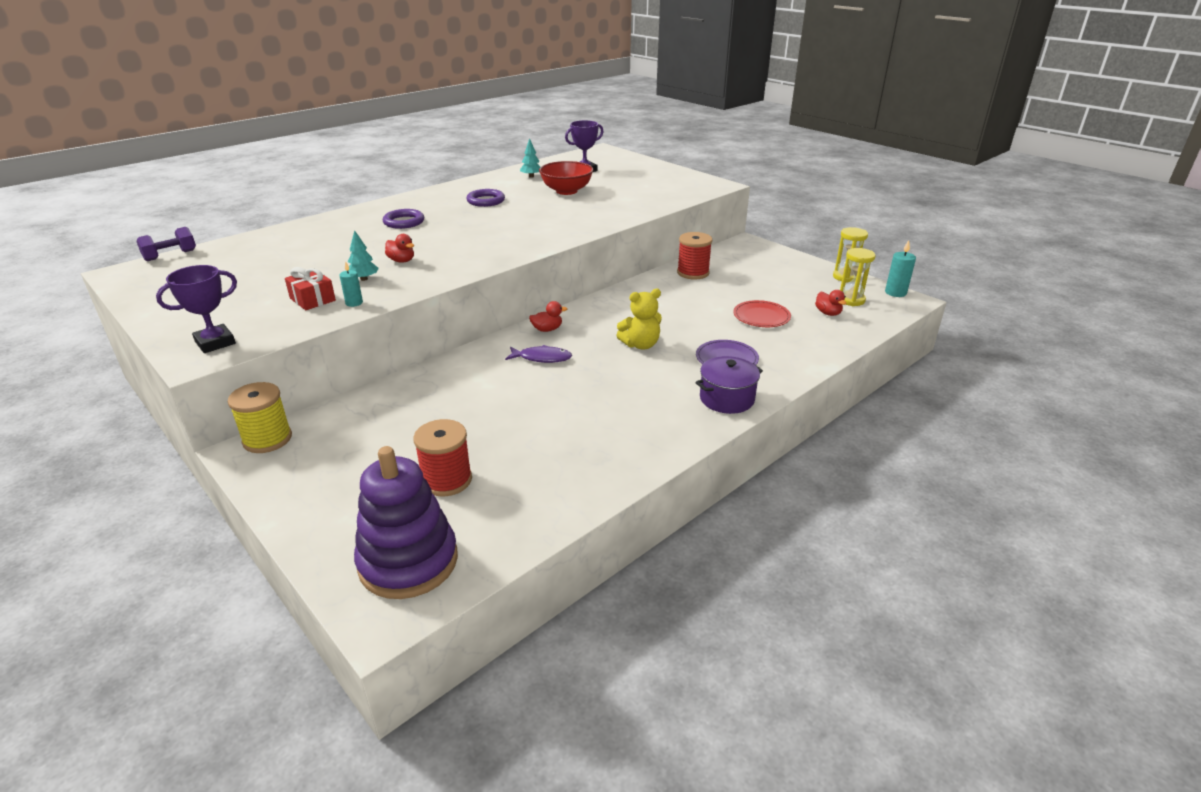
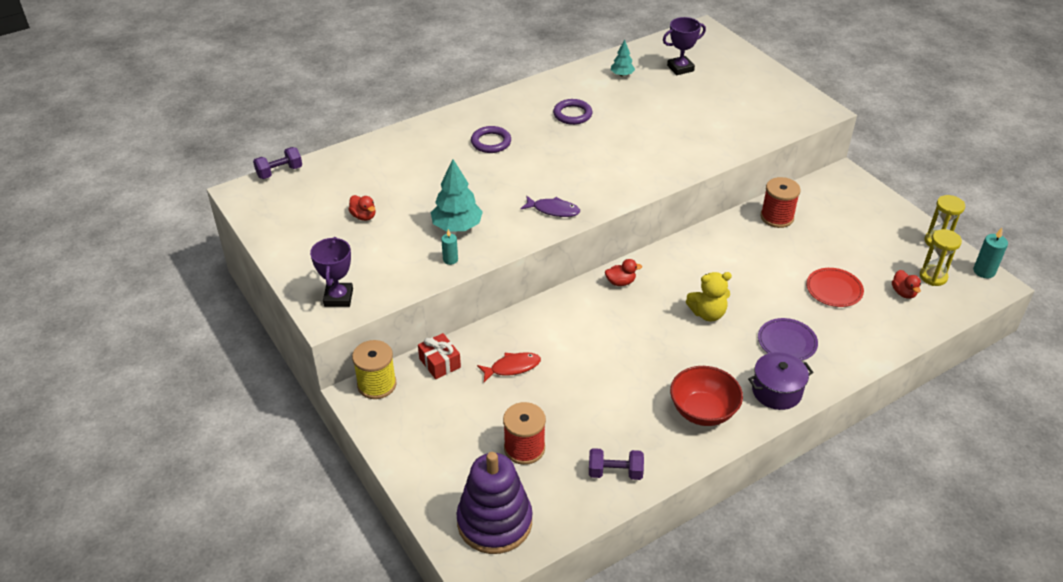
camera: 10 degrees right, 10 degrees up
purple trophy [156,265,237,353] -> purple trophy turned 60 degrees counterclockwise [310,237,353,307]
red gift [285,267,336,310] -> red gift moved to [418,333,461,379]
turquoise tree [346,230,379,281] -> turquoise tree [430,159,483,232], size x1.78
red duck [385,234,414,263] -> red duck moved to [348,195,375,221]
purple fish [505,345,572,363] -> purple fish moved to [520,196,580,217]
red bowl [539,161,593,195] -> red bowl moved to [670,366,743,426]
none -> red fish [477,352,541,382]
none -> purple dumbbell [589,448,644,480]

